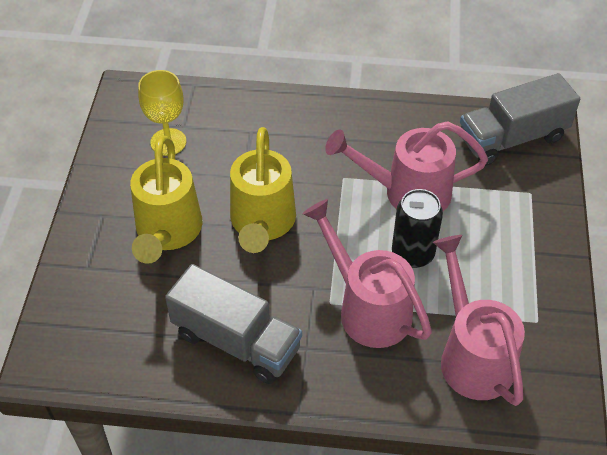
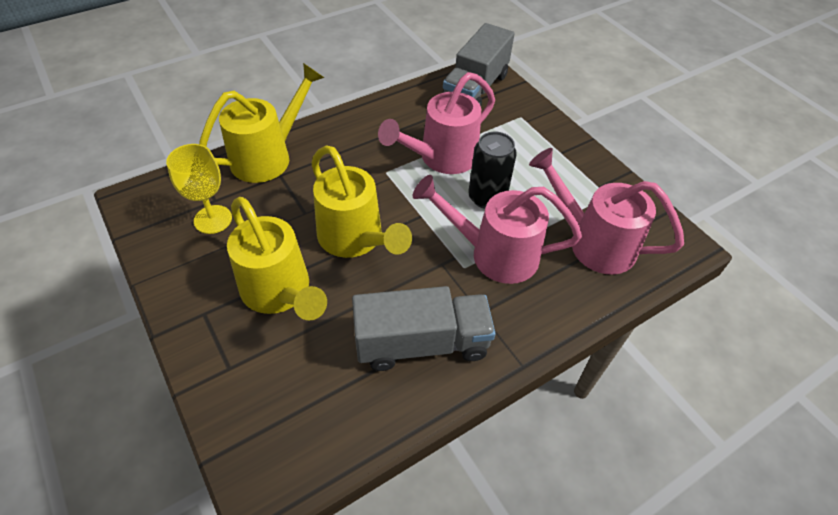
camera: 40 degrees left, 0 degrees up
none -> yellow watering can [199,63,324,183]

